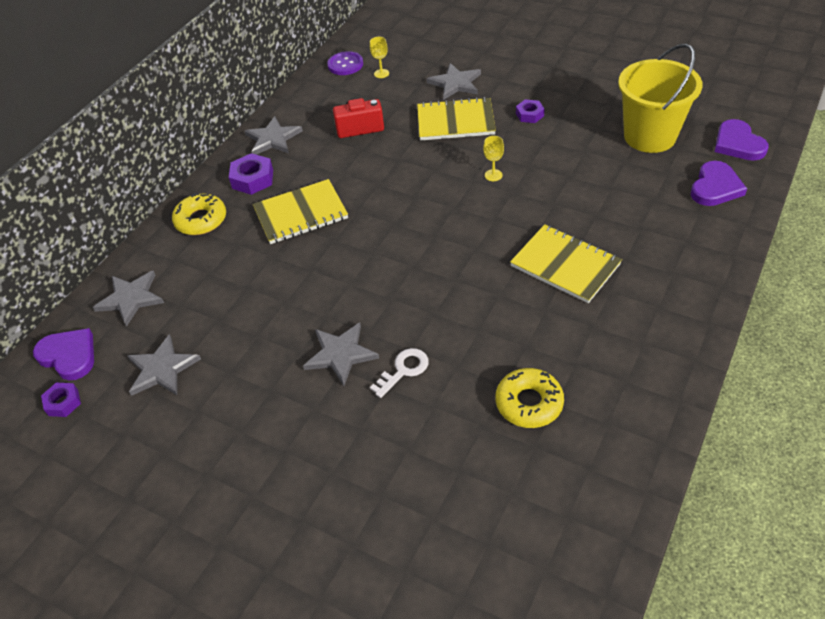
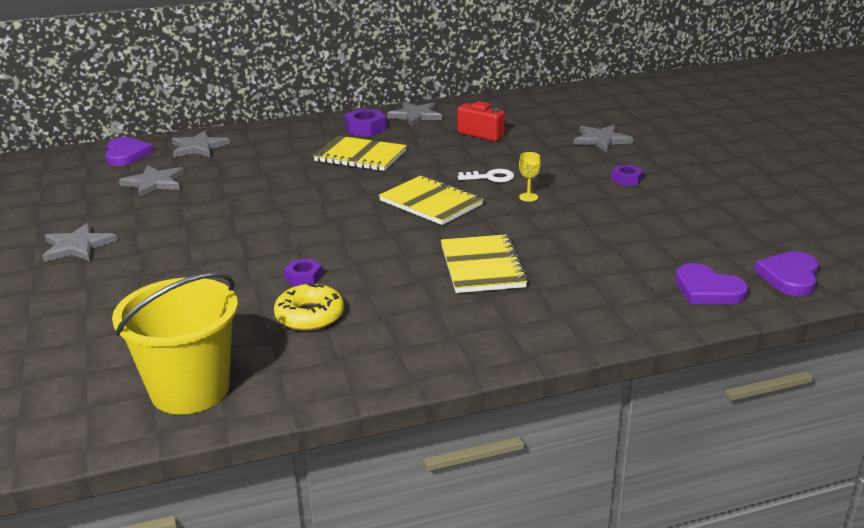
camera: 40 degrees right, 20 degrees down
purple nut [41,383,81,417] -> purple nut moved to [284,259,322,287]
yellow donut [172,193,226,235] -> none
grey star [303,323,379,386] -> grey star moved to [43,223,117,262]
purple button [327,51,363,75] -> none
yellow goblet [370,37,389,78] -> none
white key [370,348,429,398] -> white key moved to [458,169,514,182]
yellow notebook [417,97,496,141] -> yellow notebook moved to [379,175,484,225]
yellow bucket [618,44,702,153] -> yellow bucket moved to [112,272,238,414]
purple heart [691,161,747,206] -> purple heart turned 60 degrees clockwise [675,263,748,304]

